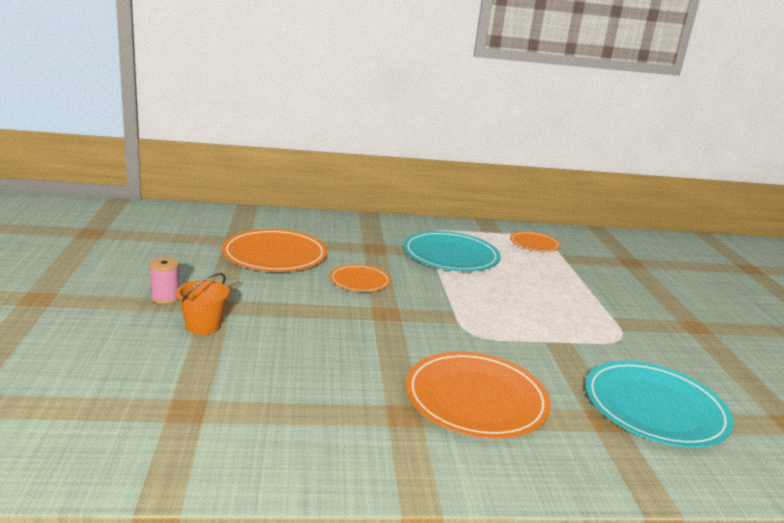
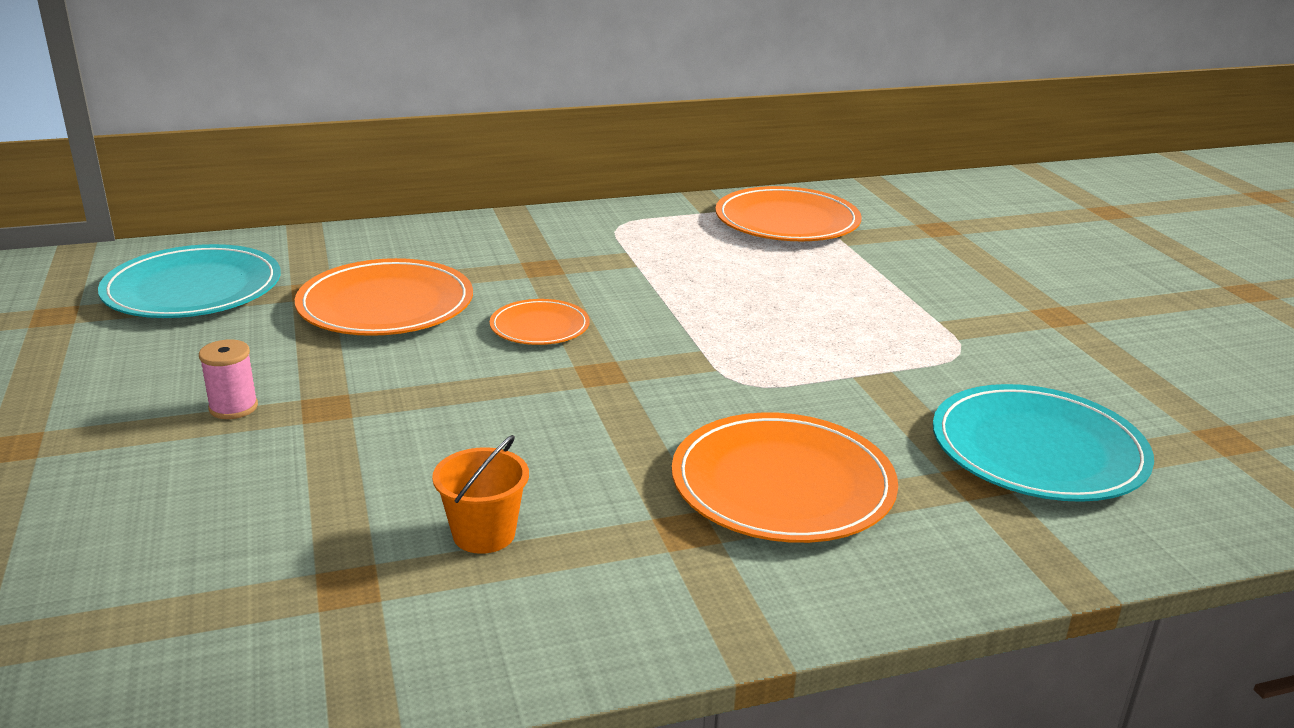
camera: 10 degrees left, 5 degrees up
orange bucket [176,273,229,335] -> orange bucket moved to [432,435,529,554]
turquoise plate [403,231,501,271] -> turquoise plate moved to [98,244,280,318]
orange plate [510,231,561,252] -> orange plate [715,186,861,241], size x1.80

